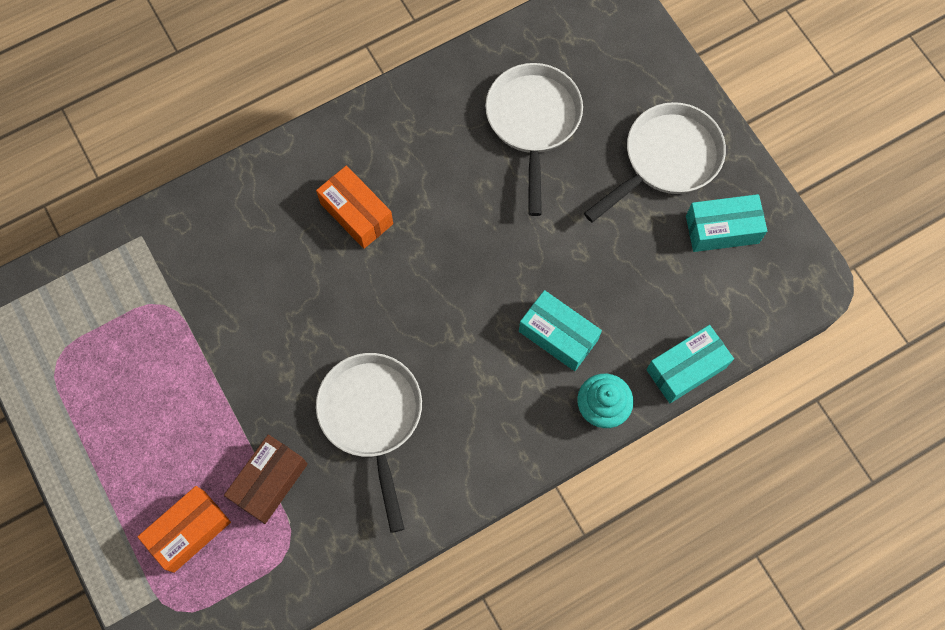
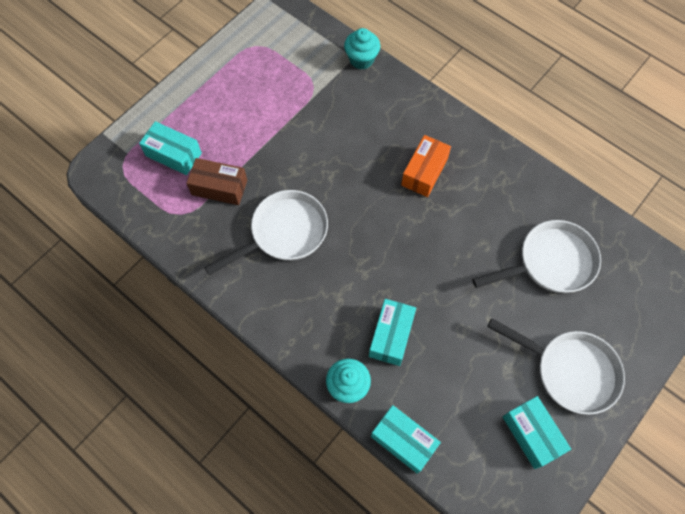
camera: 70 degrees right, 5 degrees down
orange box [138,486,231,573] -> turquoise box [139,121,202,175]
none -> turquoise cupcake [344,28,380,69]

